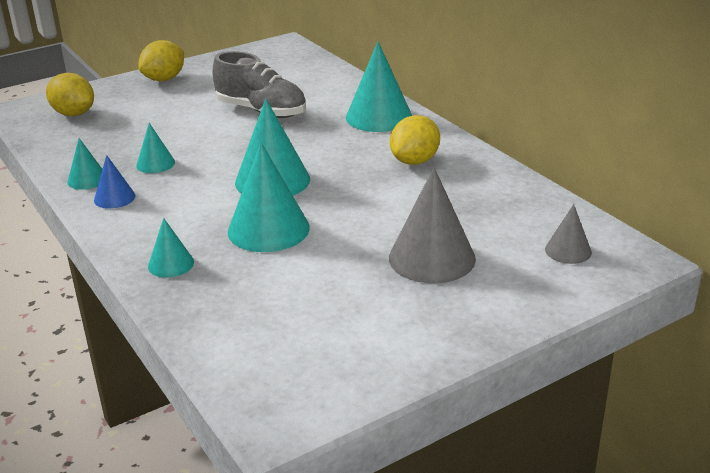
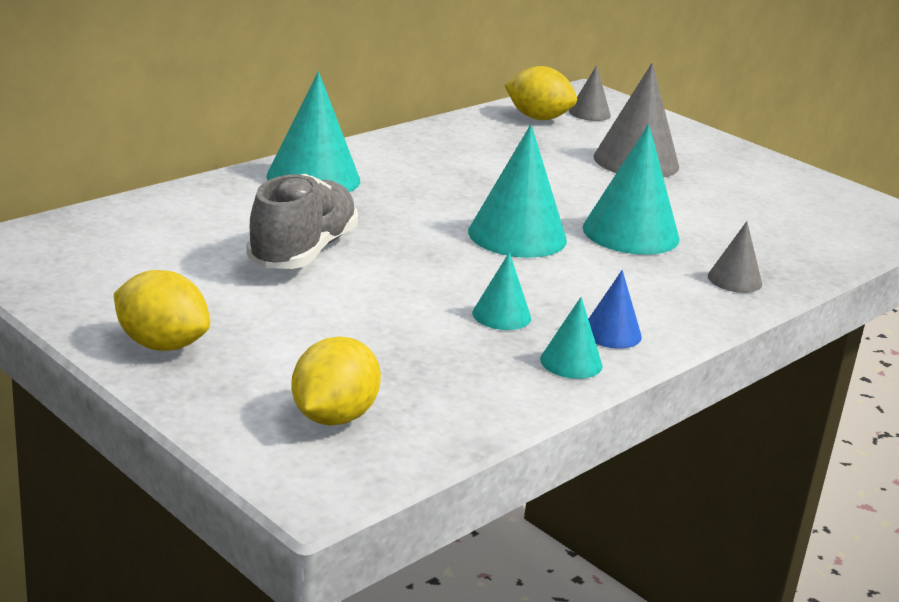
camera: 105 degrees left, 5 degrees down
turquoise cone [148,218,194,278] -> grey cone [708,221,762,293]
yellow lemon [390,115,440,165] -> yellow lemon moved to [504,66,577,120]

